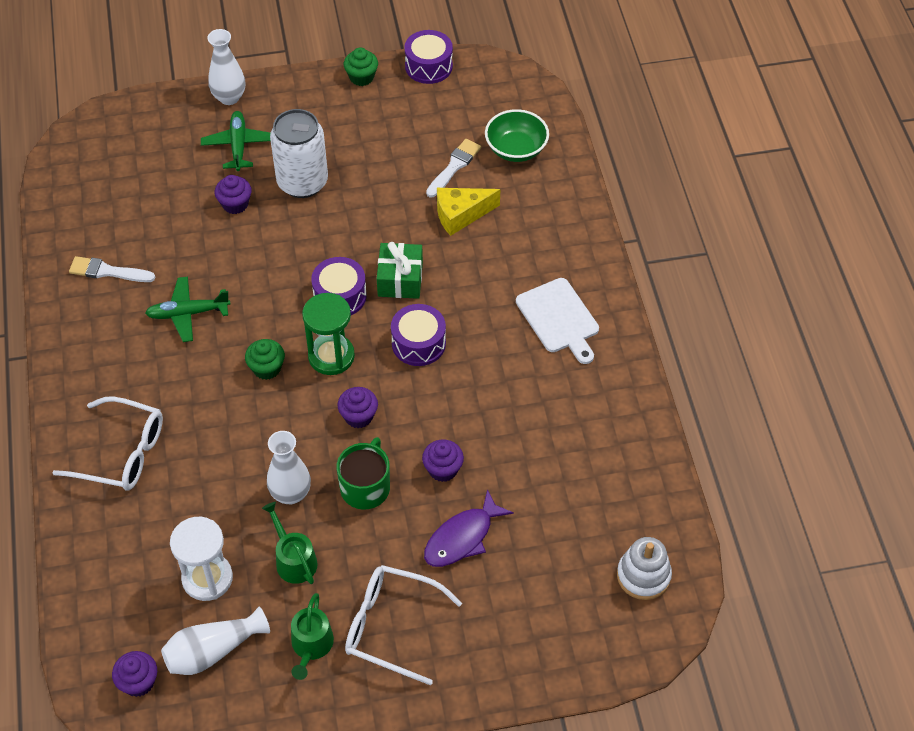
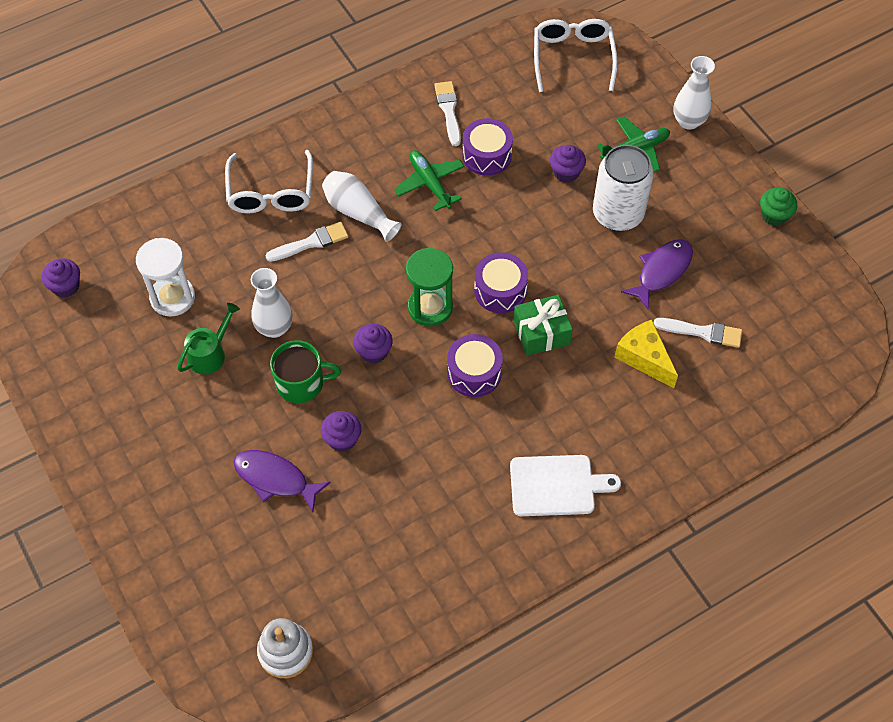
camera: 70 degrees right, 5 degrees up
white vase [161,607,270,675] -> white vase moved to [322,171,402,242]
green cupcake [245,339,285,380] -> none
green watering can [291,593,334,680] -> none
white glasses [345,565,462,685] -> white glasses moved to [534,19,618,92]
purple drum [404,30,453,84] -> purple drum moved to [462,118,513,176]
green bowl [485,109,549,162] -> none
white cutting board [516,278,599,364] -> white cutting board turned 135 degrees counterclockwise [510,455,621,516]
none -> white brush [265,222,348,262]
none -> purple fish [621,239,693,310]

